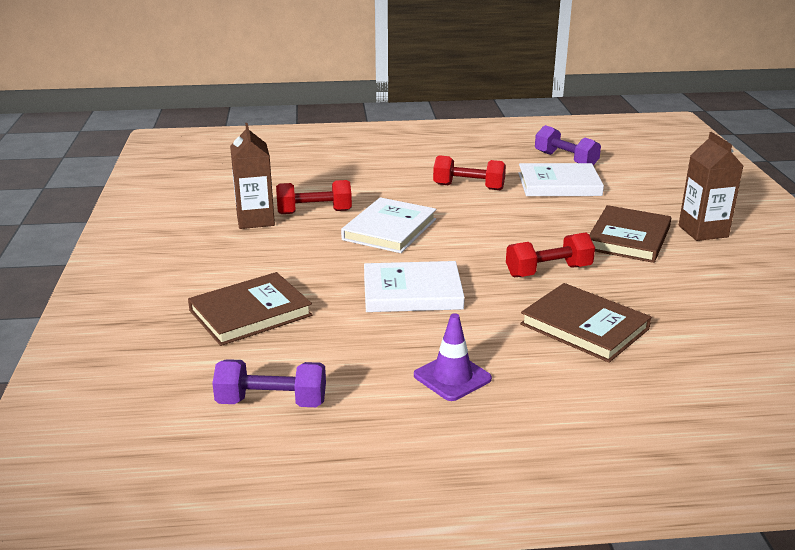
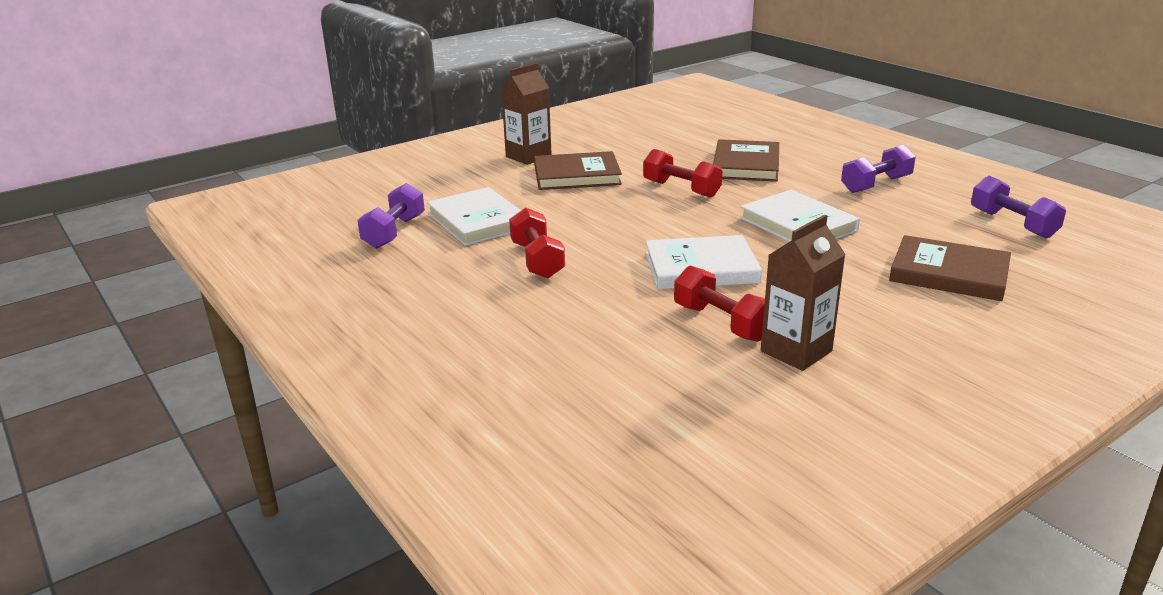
camera: 120 degrees left, 0 degrees up
purple traffic cone [414,313,492,401] -> purple dumbbell [841,144,916,193]

